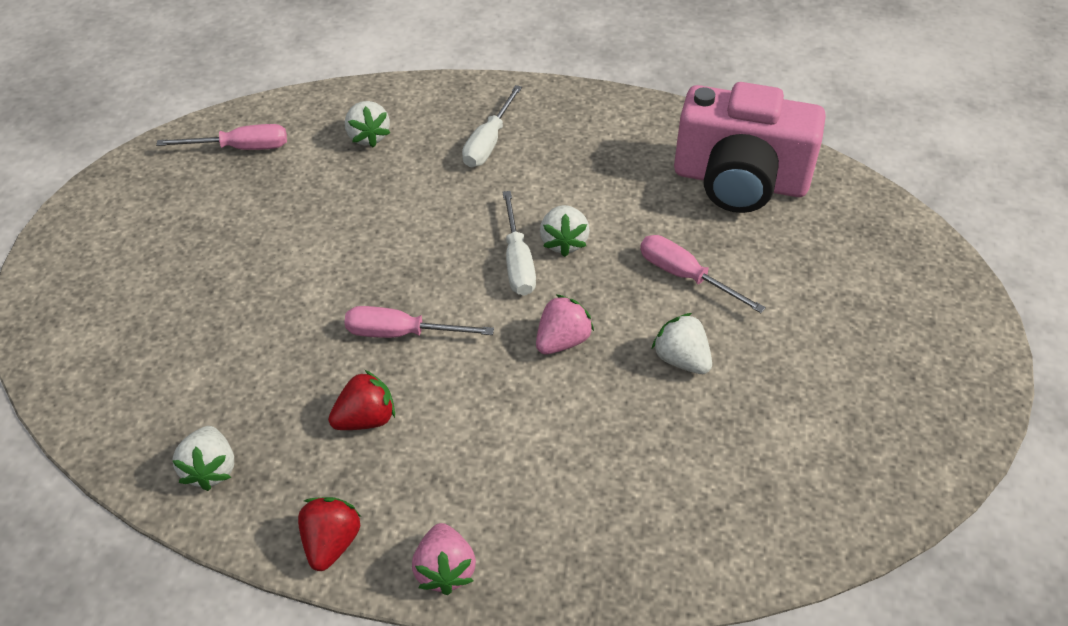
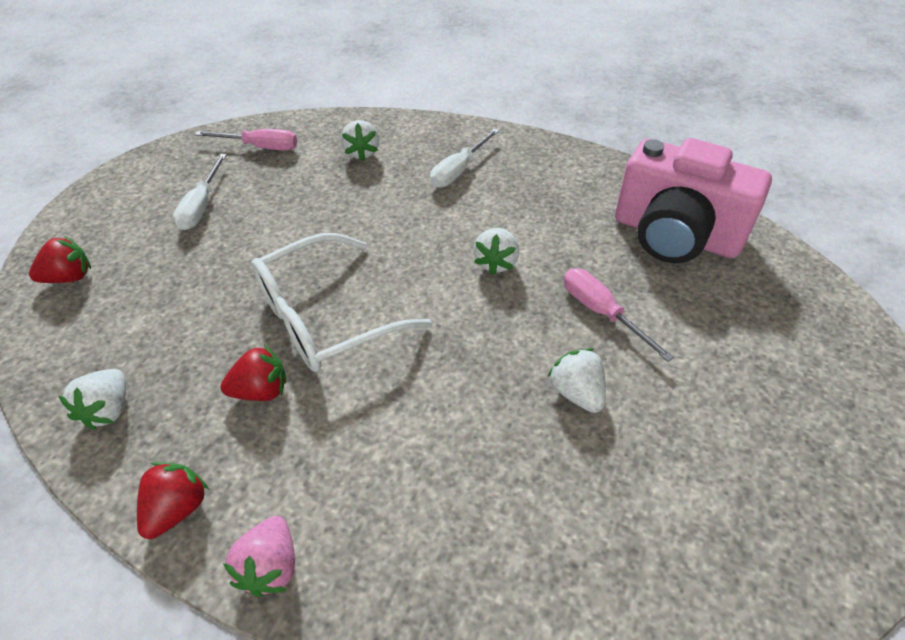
camera: 15 degrees right, 0 degrees up
pink screwdriver [344,306,494,338] -> white glasses [251,233,432,372]
white screwdriver [503,191,536,296] -> white screwdriver moved to [173,154,227,230]
pink strawberry [536,294,594,354] -> none
none -> red strawberry [29,236,91,283]

